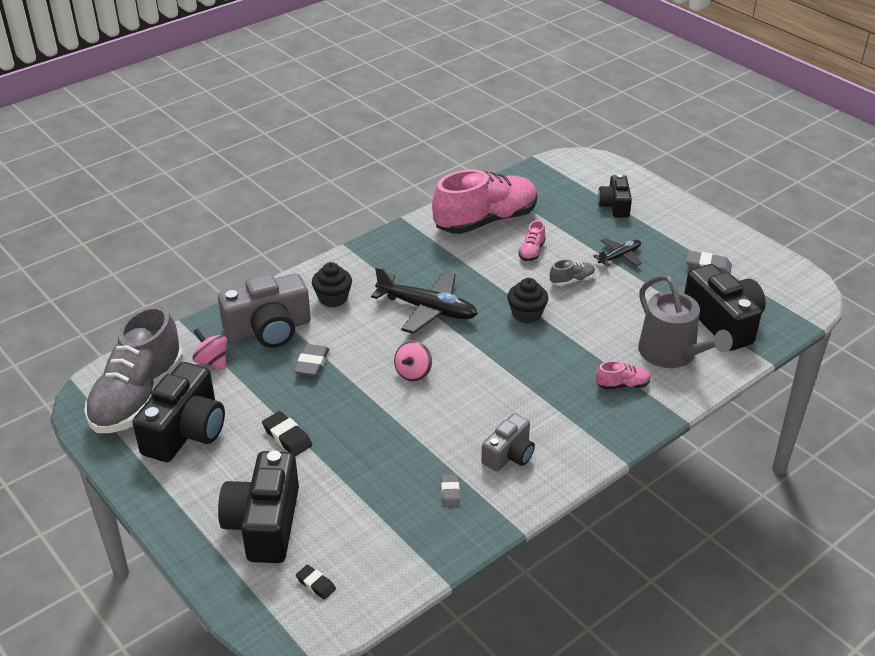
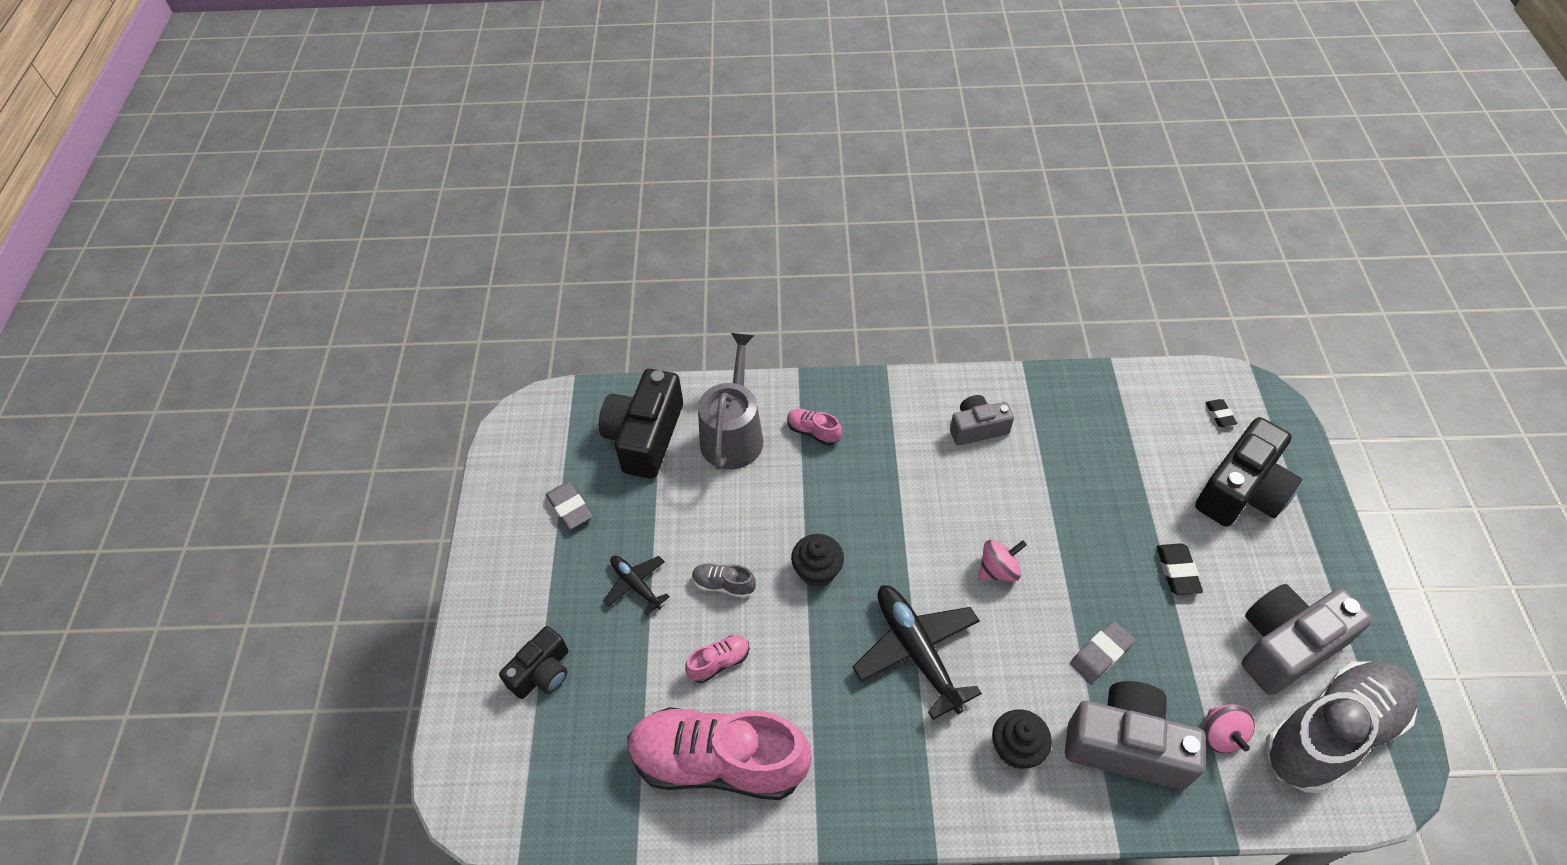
camera: 140 degrees left, 15 degrees up
black camera [132,362,225,462] -> grey camera [1241,584,1372,695]
grey eraser [441,474,460,507] -> none
black plane [593,238,642,266] -> black plane turned 45 degrees clockwise [603,556,670,615]

